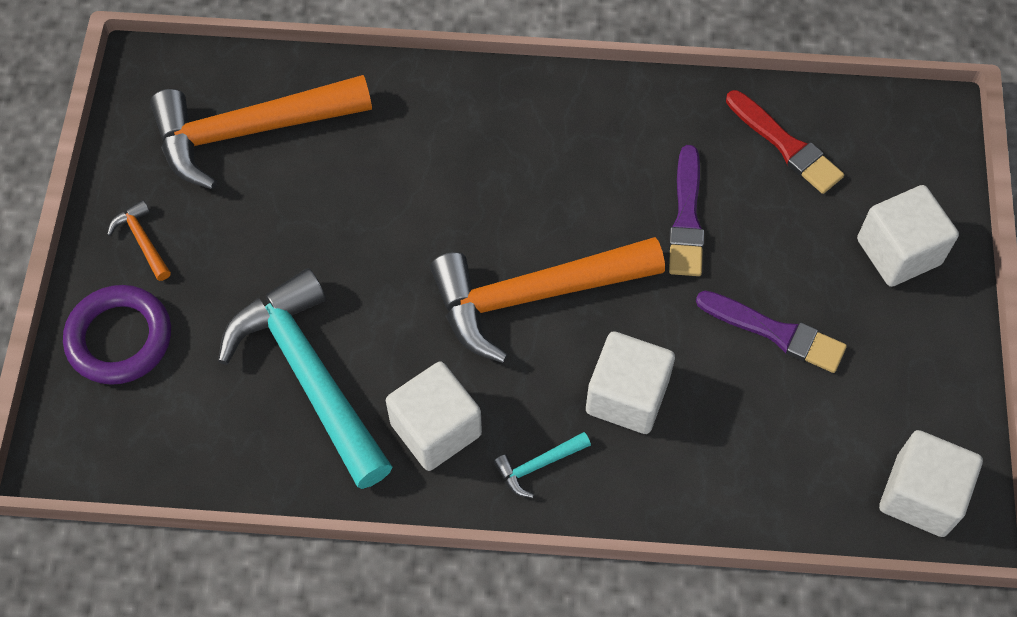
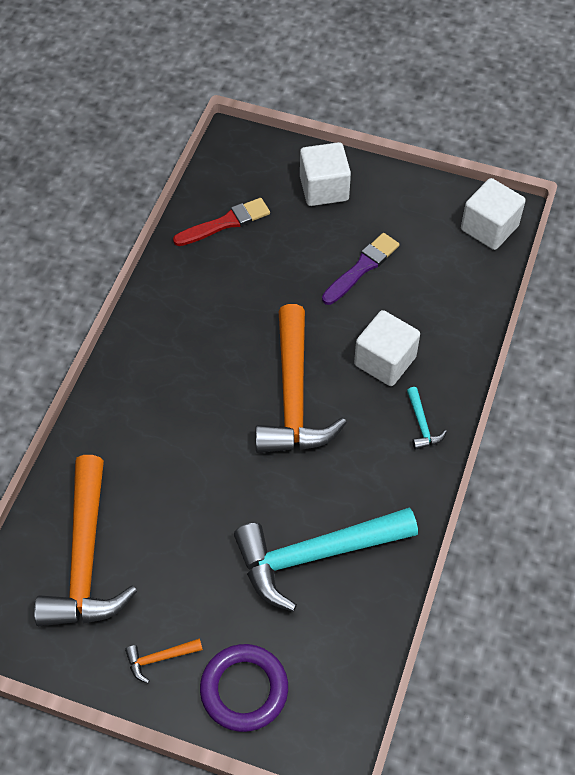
camera: 75 degrees left, 5 degrees down
white cube [386,361,482,471] -> none
purple brush [669,145,704,276] -> none

